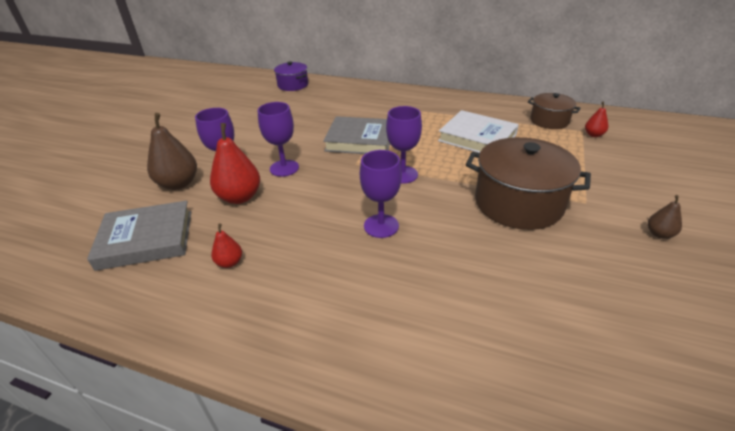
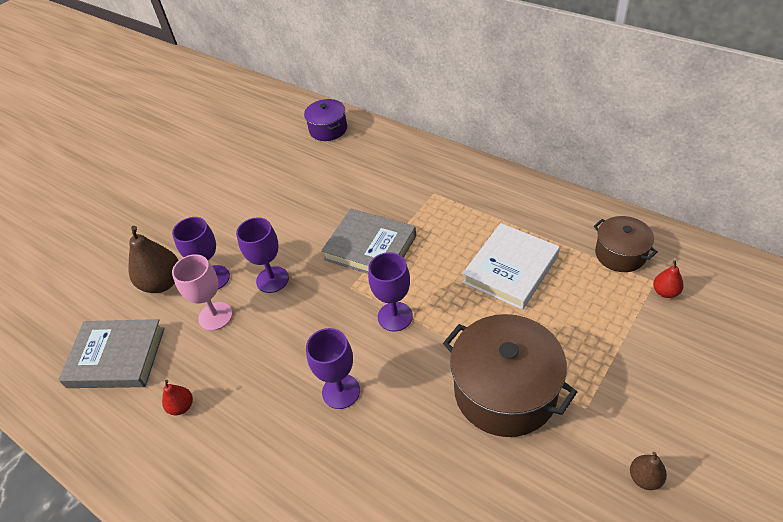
camera: 20 degrees right, 10 degrees up
red pear [210,123,260,204] -> pink goblet [172,254,233,331]
white book [438,110,519,153] -> white book turned 75 degrees clockwise [463,223,560,310]

